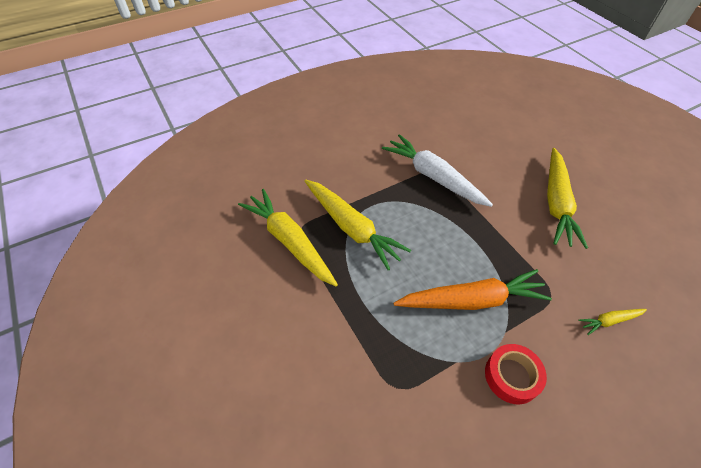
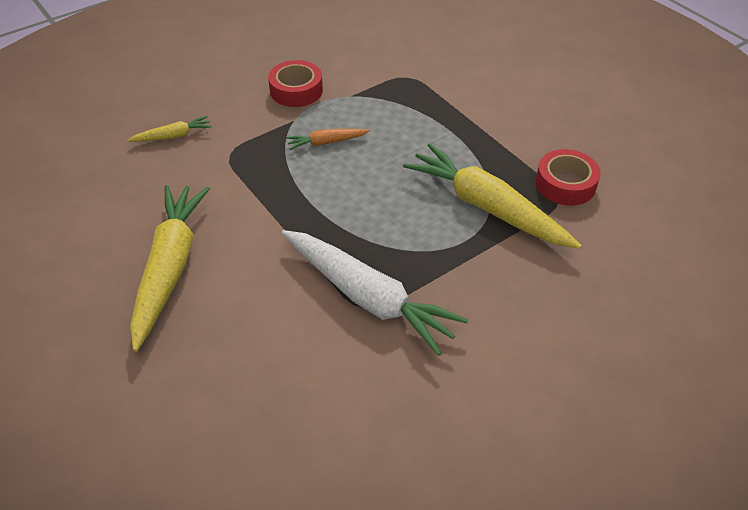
camera: 175 degrees right, 5 degrees down
yellow carrot [238,189,338,286] -> red tape [535,149,601,206]
orange carrot [393,269,552,310] -> orange carrot [286,129,370,150], size x0.46

